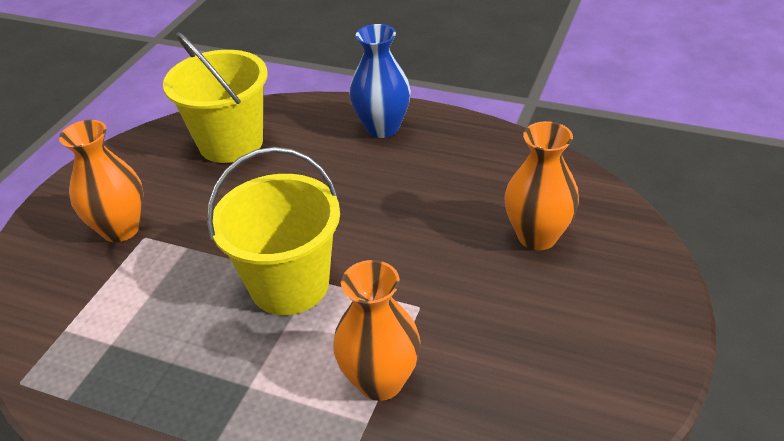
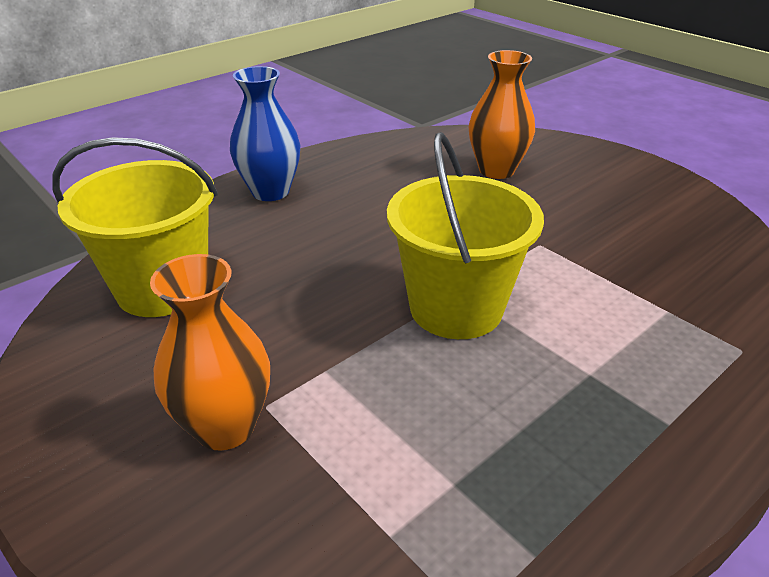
camera: 65 degrees left, 5 degrees down
orange vase [333,260,420,401] -> none

